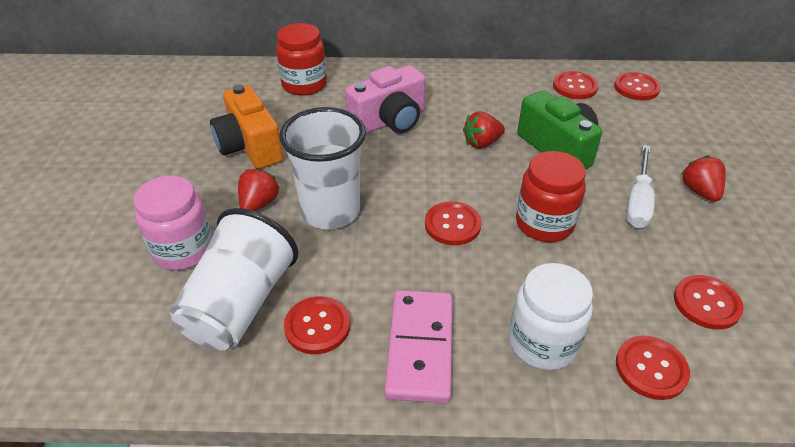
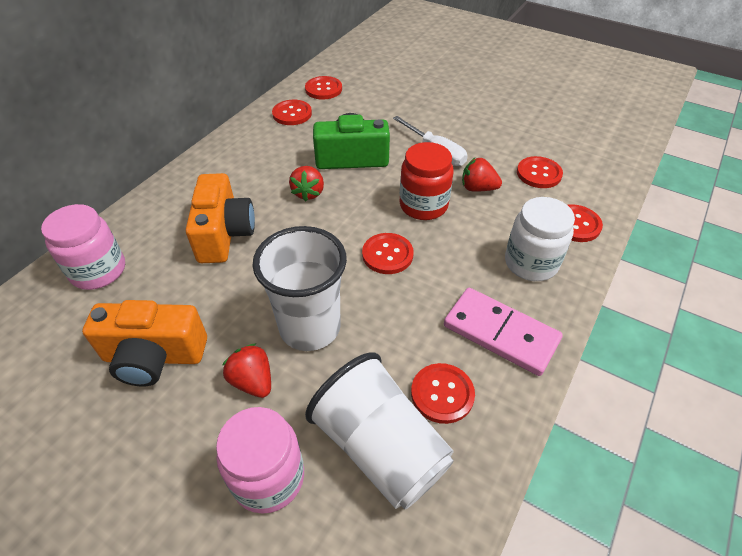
camera: 60 degrees left, 5 degrees up
red jar [276,23,327,96] -> pink jar [41,204,125,290]
pink camera [345,65,425,134] -> orange camera [186,173,255,263]
red strawberry [681,155,726,202] -> red strawberry moved to [462,157,502,192]

